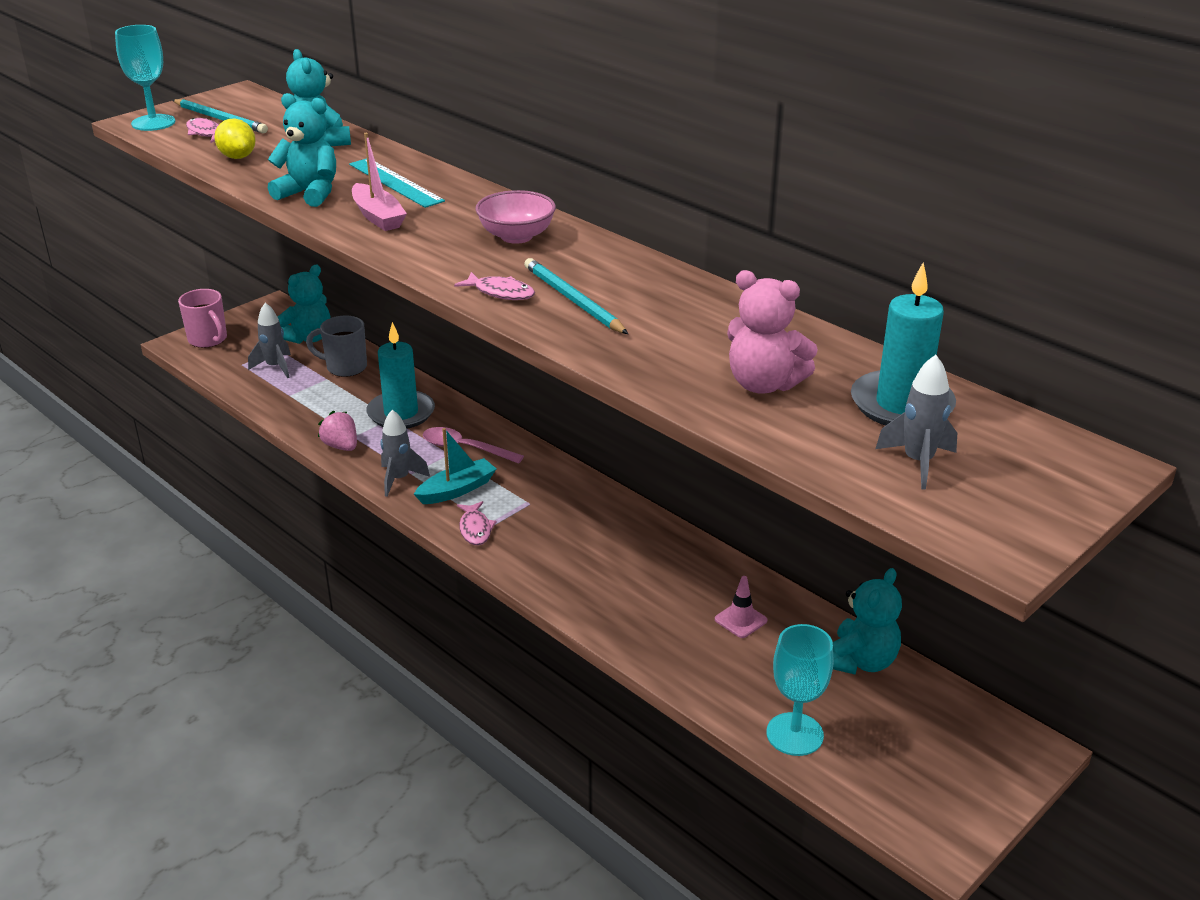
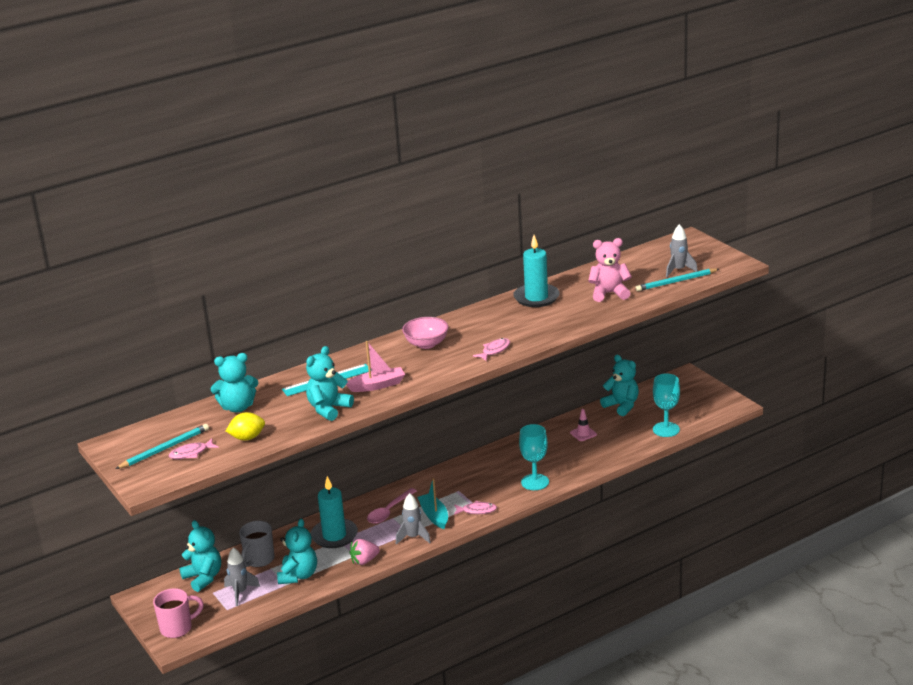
camera: 75 degrees left, 5 degrees down
turquoise goblet [115,25,175,131] -> turquoise goblet moved to [519,424,549,490]
turquoise pencil [524,258,628,334] -> turquoise pencil moved to [636,269,719,291]
pink teddy bear [727,270,818,394] -> pink teddy bear turned 135 degrees counterclockwise [588,238,632,302]
turquoise candle [851,262,956,426] -> turquoise candle moved to [513,235,560,307]
none -> turquoise teddy bear [277,519,317,584]

